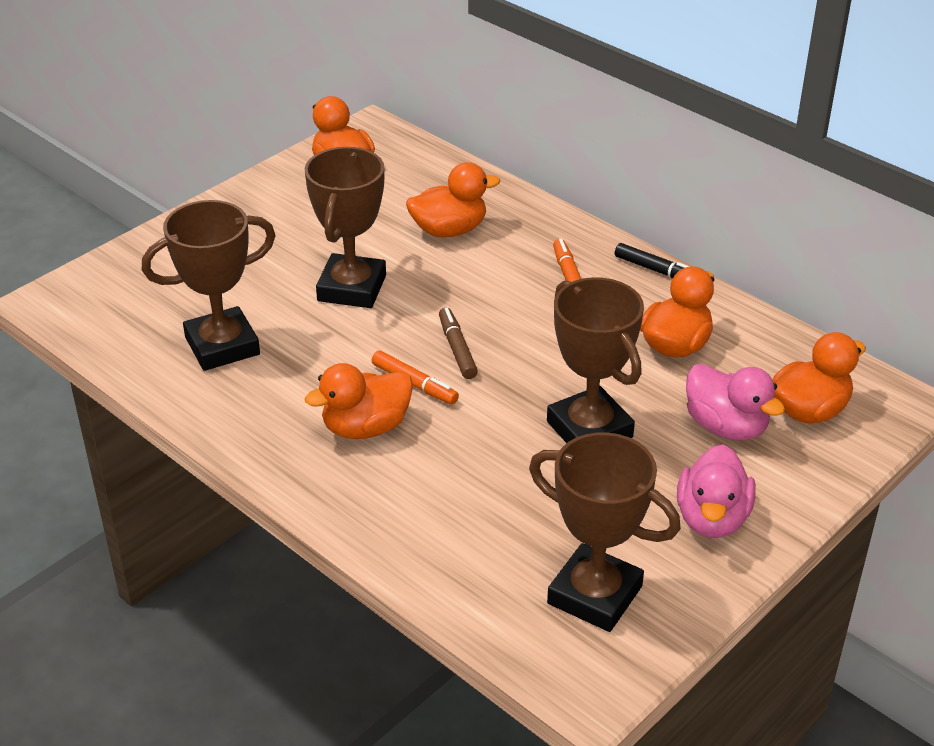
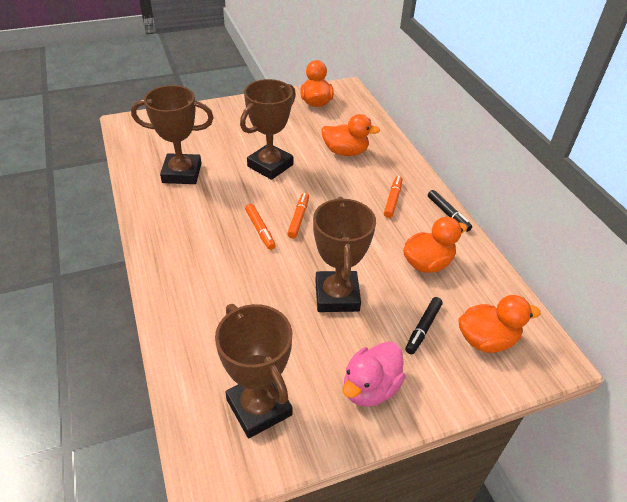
camera: 25 degrees right, 5 degrees up
orange duck [305,363,413,439] -> none
brown marker [439,308,478,379] -> orange marker [287,193,309,239]
pink duck [686,364,785,441] -> black marker [405,297,443,354]

